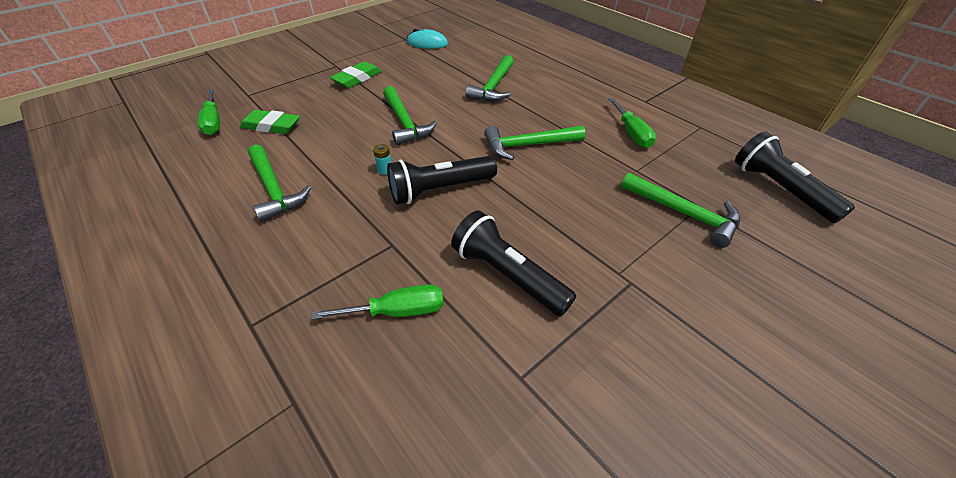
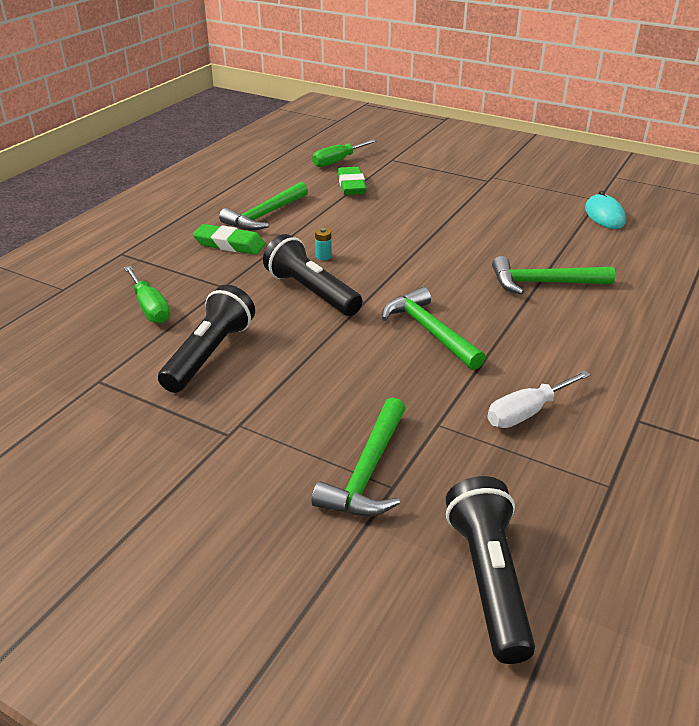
camera: 70 degrees right, 10 degrees down
green eraser [330,61,382,88] -> green eraser moved to [193,224,265,255]
green hammer [383,86,437,145] -> none
green screwdriver [608,98,656,148] -> white screwdriver [487,370,591,428]
black flashlight [735,131,855,223] -> black flashlight turned 45 degrees counterclockwise [446,476,535,664]

